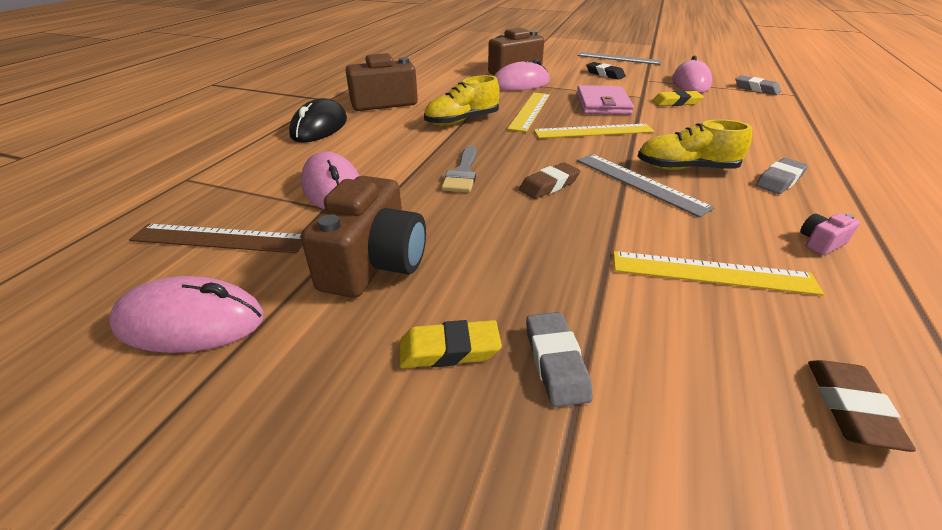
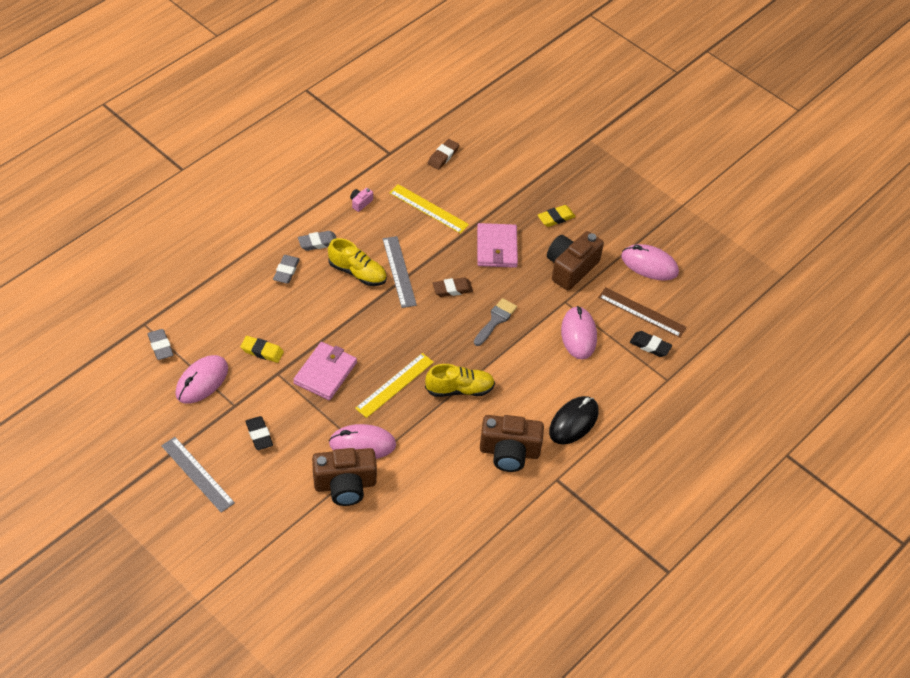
camera: 160 degrees left, 15 degrees up
yellow eraser [399,320,502,368] -> yellow eraser turned 45 degrees counterclockwise [538,205,576,227]
grey eraser [526,312,593,407] -> grey eraser moved to [273,255,300,284]
yellow ruler [534,124,655,138] -> none
pink camera [800,213,860,255] -> pink camera turned 135 degrees clockwise [350,188,373,212]
none -> pink wallet [477,223,518,268]
none -> black eraser [630,331,672,357]

